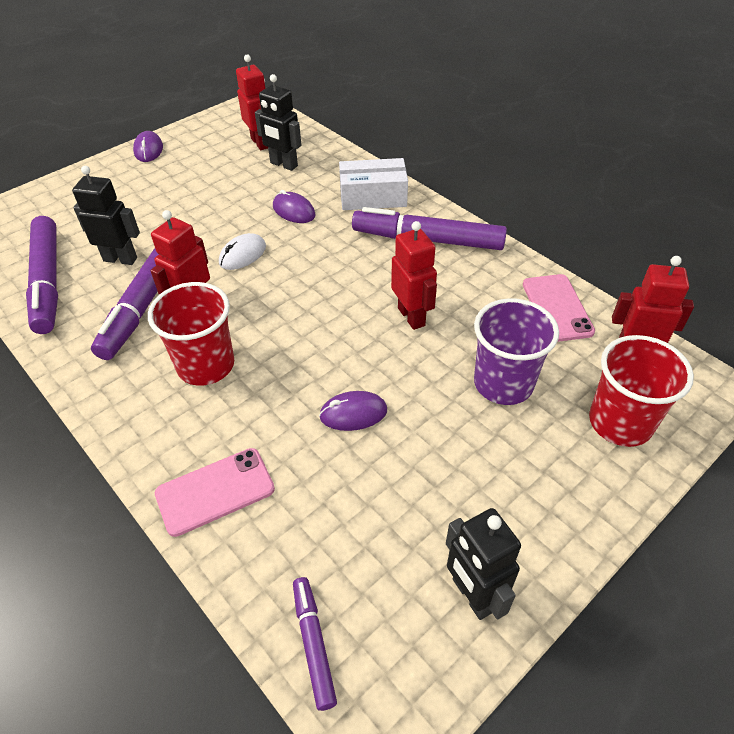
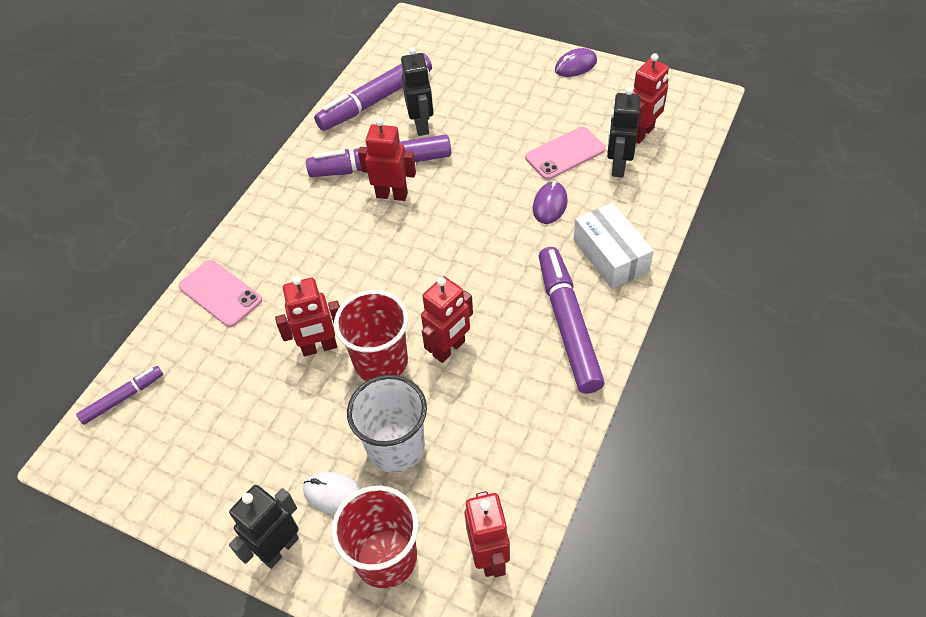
camera: 70 degrees right, 5 degrees up
red cup [148,282,234,386] -> red cup moved to [334,290,408,381]
white mouse [219,233,266,270] -> white mouse moved to [303,472,362,515]
purple mouse [319,391,387,431] -> red robot [275,276,340,356]
black robot [446,508,521,620] -> black robot moved to [229,485,299,569]
purple cup [474,298,559,405] -> white cup [347,375,427,473]
pink phone [523,274,595,342] -> pink phone moved to [525,127,606,180]

